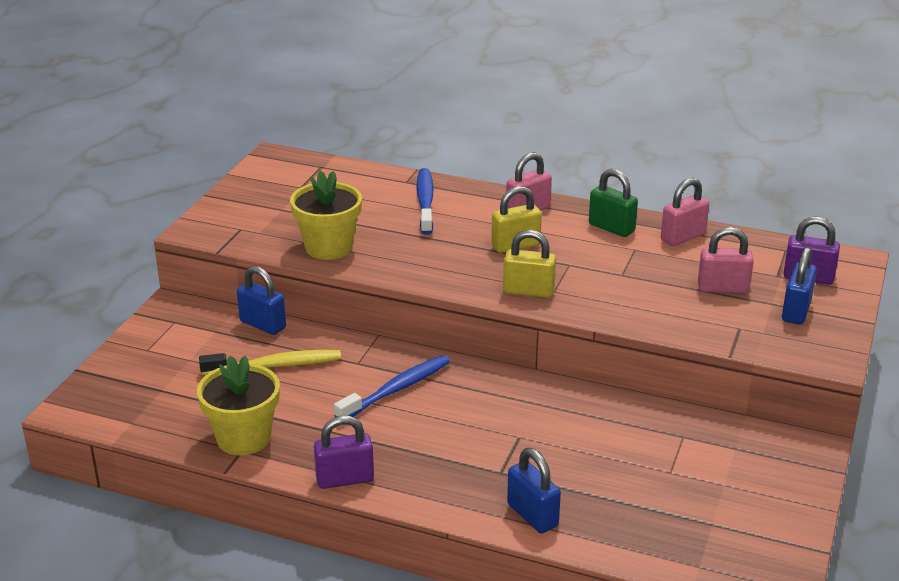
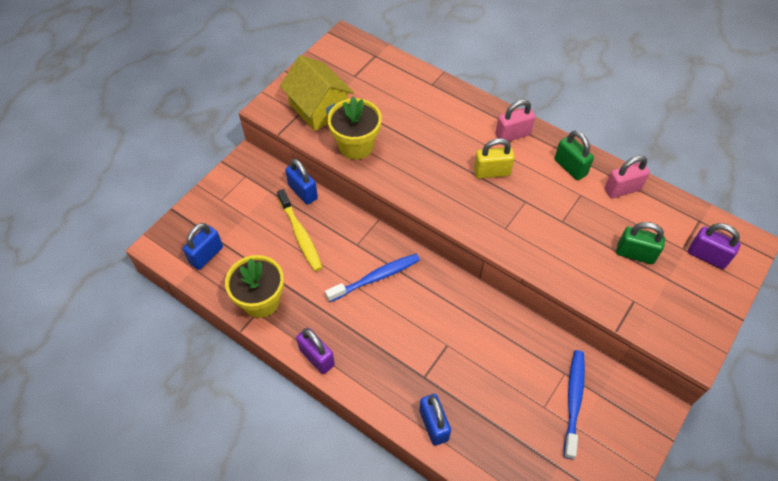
camera: 15 degrees right, 25 degrees up
yellow toothbrush [199,350,341,375] -> yellow toothbrush turned 60 degrees clockwise [277,189,322,271]
purple padlock [314,416,374,489] -> purple padlock turned 45 degrees clockwise [296,328,335,374]
blue toothbrush [416,168,434,235] -> blue toothbrush moved to [564,350,585,459]
yellow padlock [503,230,556,298] -> none
pink padlock [698,227,754,294] -> green padlock [616,222,665,264]
blue padlock [782,247,817,325] -> blue padlock moved to [183,223,223,270]
none -> yellow house [280,55,354,131]

